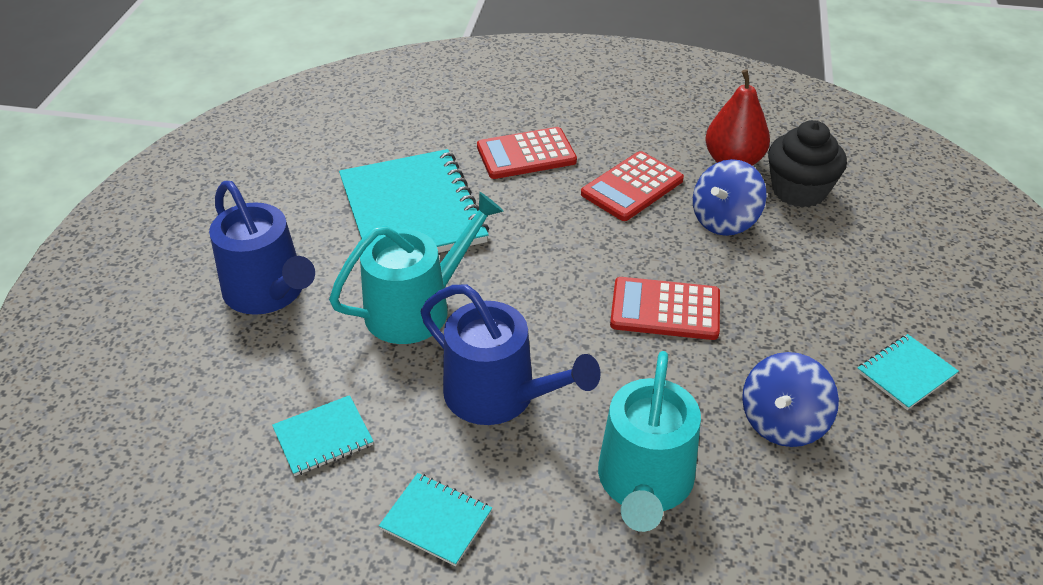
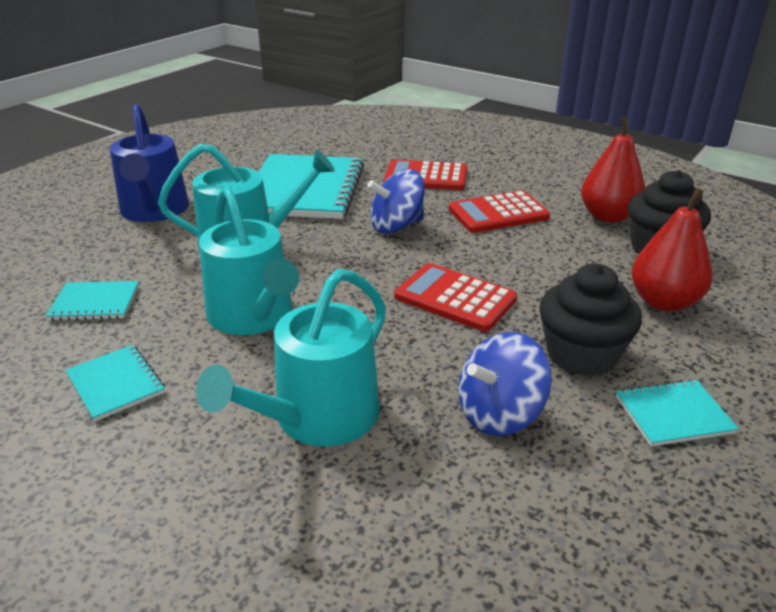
camera: 25 degrees right, 10 degrees down
blue watering can [421,284,601,425] -> turquoise watering can [199,186,299,335]
blue spinning top [693,159,766,236] -> blue spinning top moved to [367,169,425,234]
none -> black cupcake [539,263,642,376]
none -> red pear [631,188,712,312]

